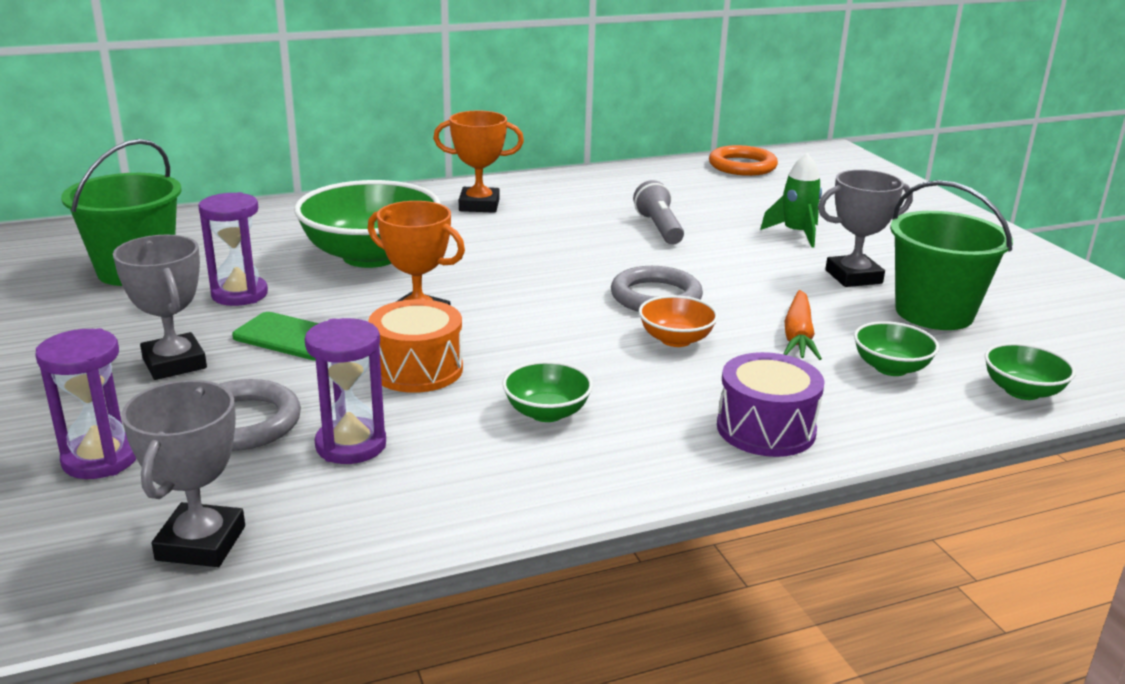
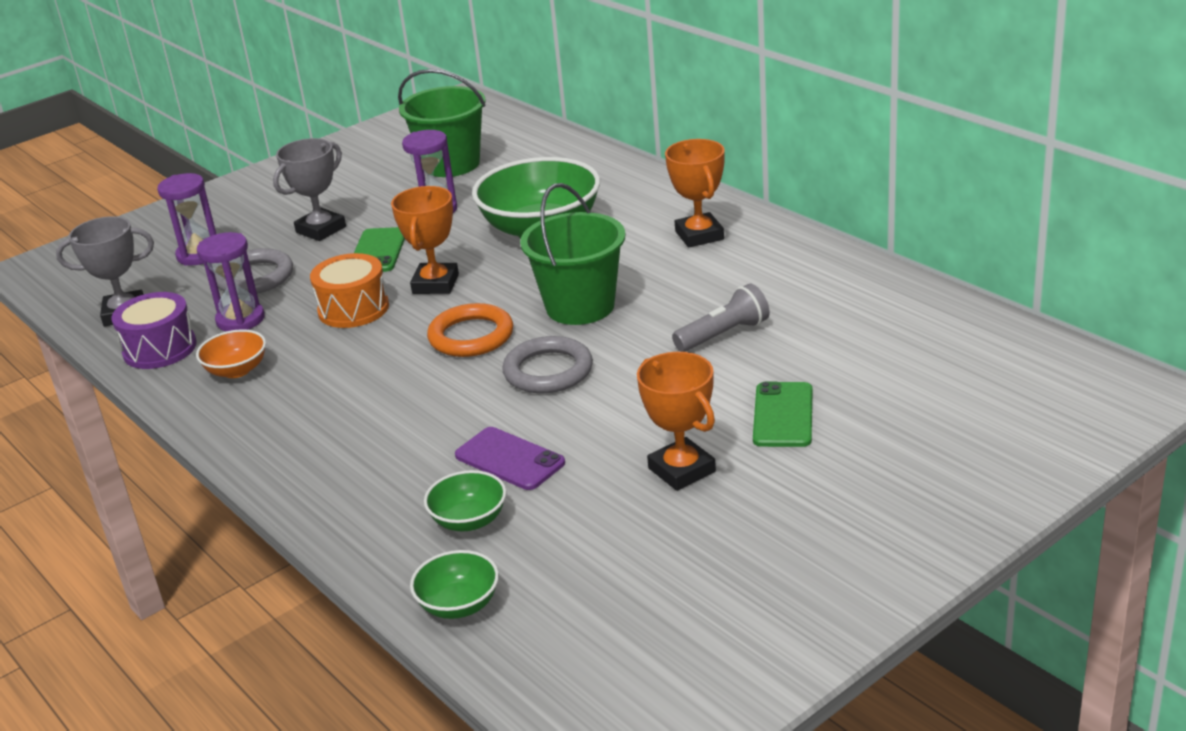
camera: 75 degrees right, 5 degrees up
green bowl [502,361,593,422] -> none
orange bowl [639,295,718,347] -> orange bowl moved to [196,329,266,378]
orange ring [709,145,778,176] -> orange ring moved to [427,303,513,357]
purple drum [717,352,825,457] -> purple drum moved to [111,292,197,369]
green rocket [760,153,822,248] -> green phone [753,381,813,447]
orange carrot [784,290,822,360] -> purple phone [455,427,565,490]
grey trophy [818,170,913,287] -> orange trophy [637,352,716,491]
green bucket [890,180,1013,330] -> green bucket moved to [520,183,625,325]

